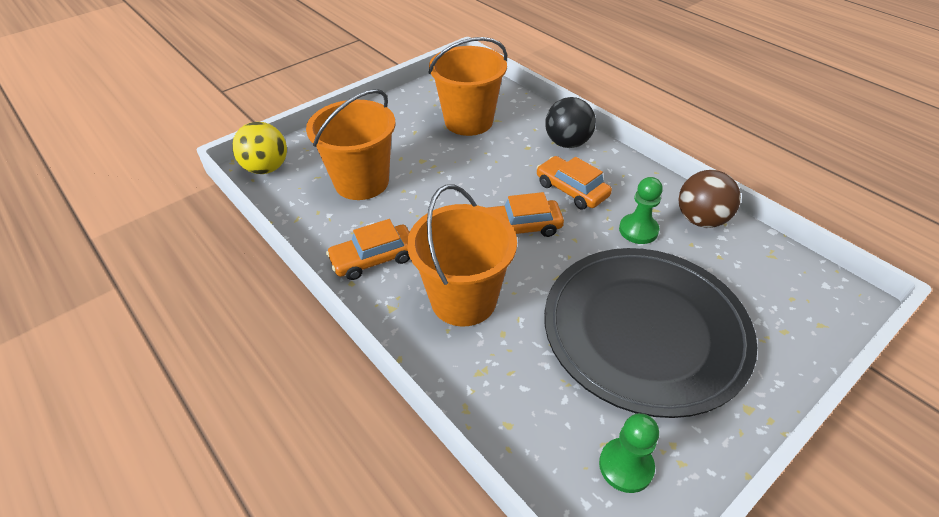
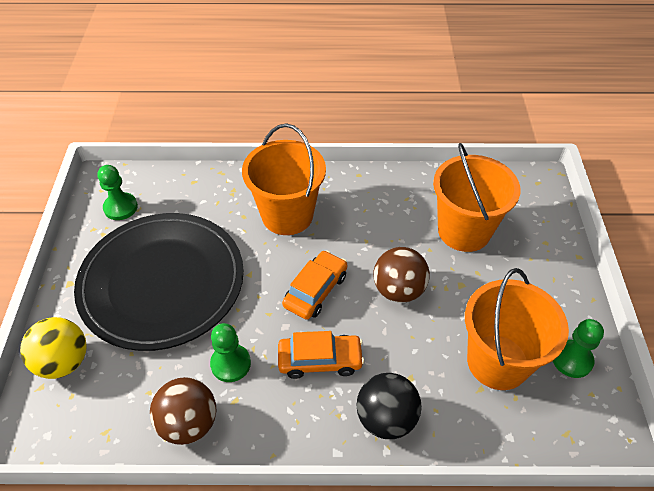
camera: 130 degrees right, 5 degrees up
yellow ball [232,122,287,174] -> yellow ball moved to [20,317,87,379]
orange car [326,219,410,280] -> none
none -> brown ball [374,247,430,303]
none -> green pawn [553,319,604,378]

